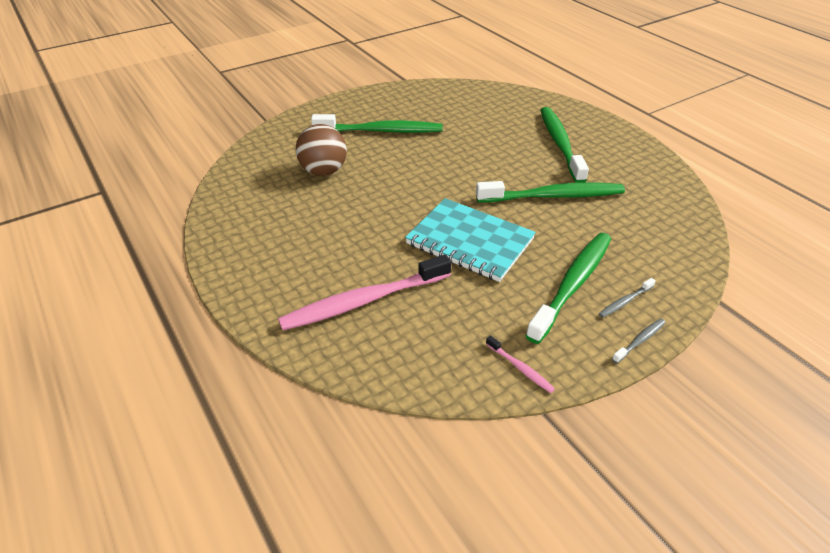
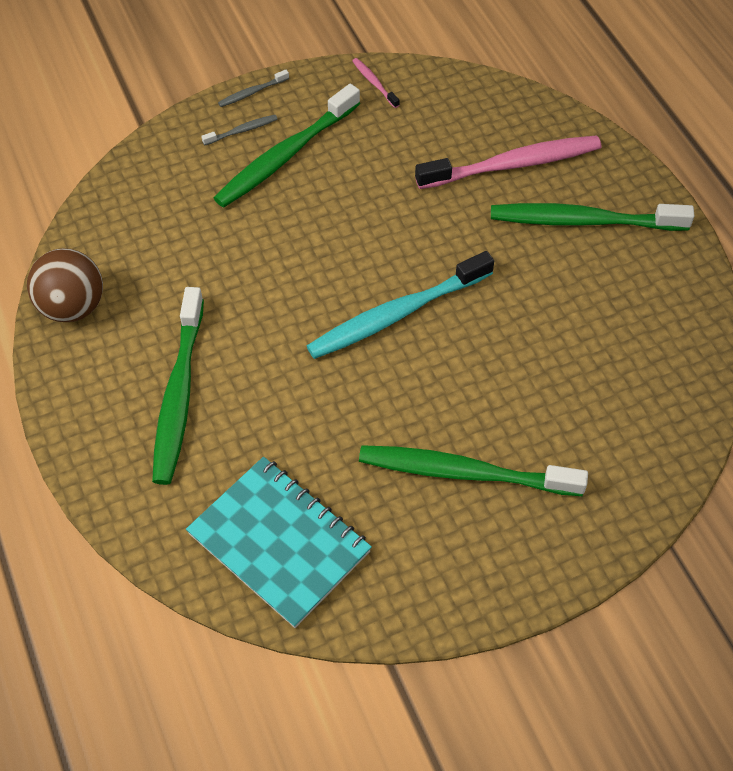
camera: 170 degrees left, 15 degrees up
brown ball [296,124,347,176] -> brown ball moved to [27,248,103,322]
turquoise notebook [405,198,536,282] -> turquoise notebook moved to [186,457,372,628]
green toothbrush [476,181,625,202] -> green toothbrush moved to [491,203,694,231]
none -> turquoise toothbrush [307,251,494,359]

